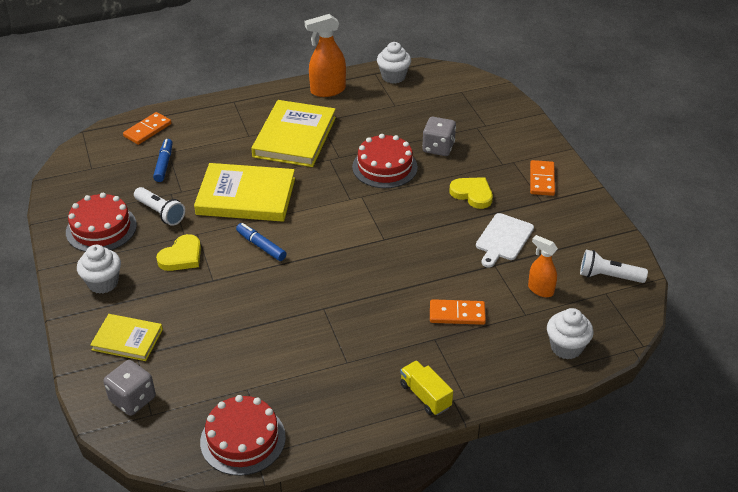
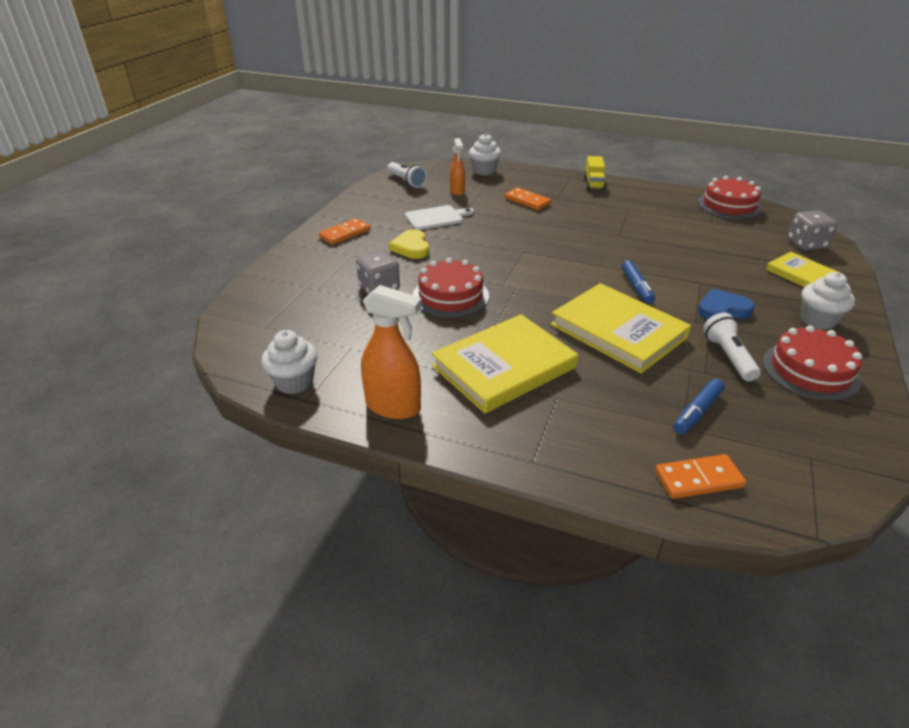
camera: 140 degrees left, 5 degrees down
yellow heart [156,234,201,271] -> blue heart [698,289,755,320]

